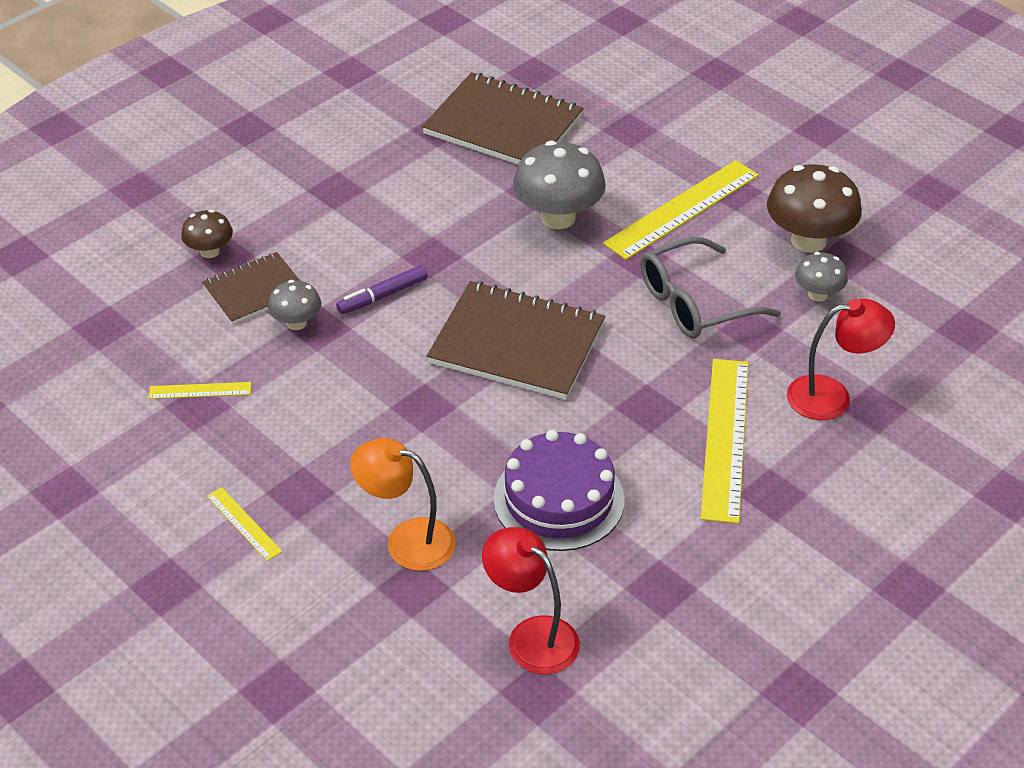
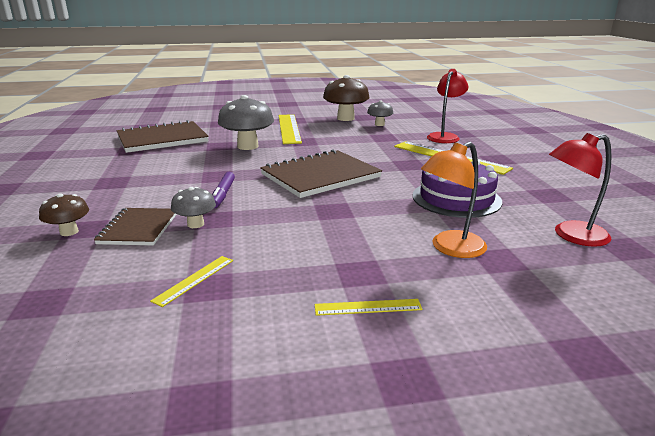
camera: 55 degrees left, 20 degrees down
grey glasses [640,237,781,338] -> none

